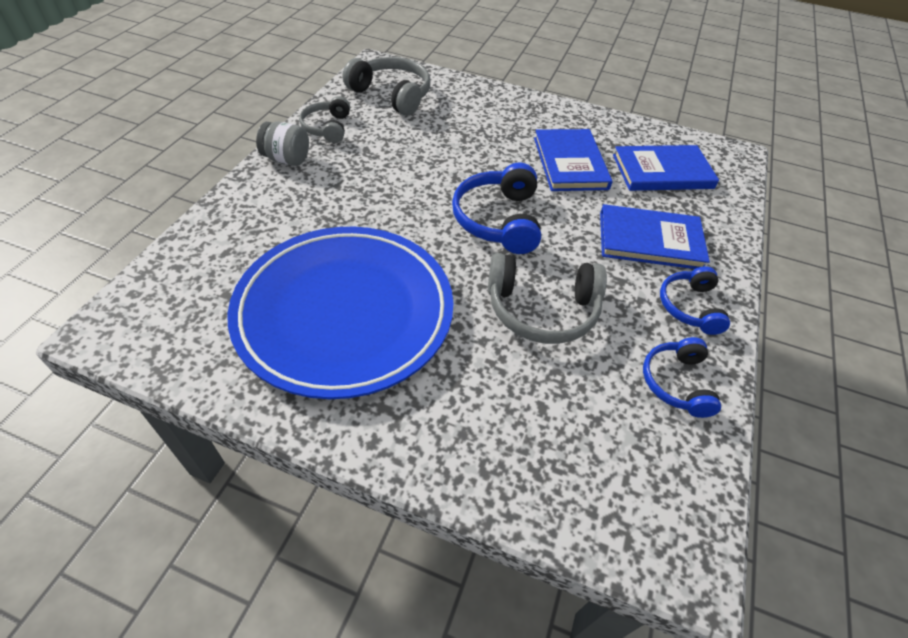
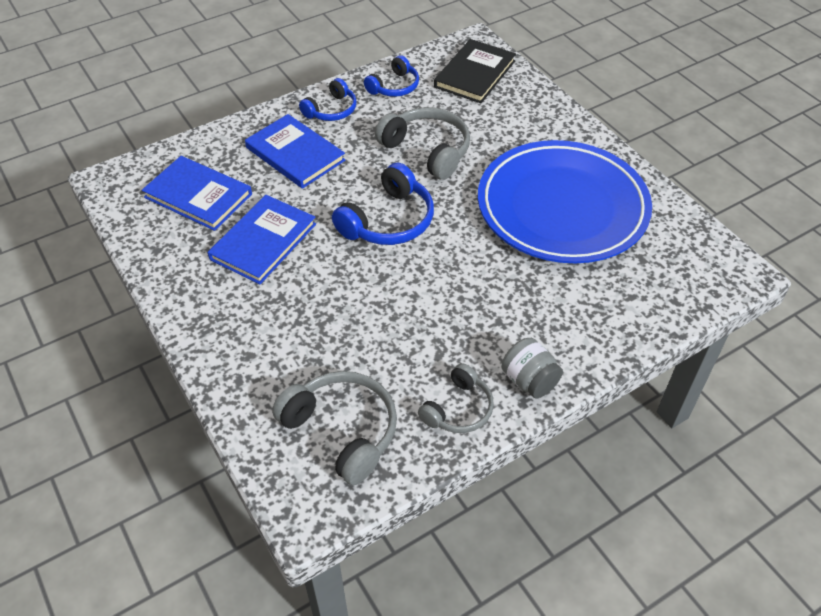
camera: 140 degrees left, 0 degrees up
grey headphones [343,57,430,116] -> grey headphones turned 150 degrees clockwise [272,371,397,485]
none -> black book [434,39,516,103]

